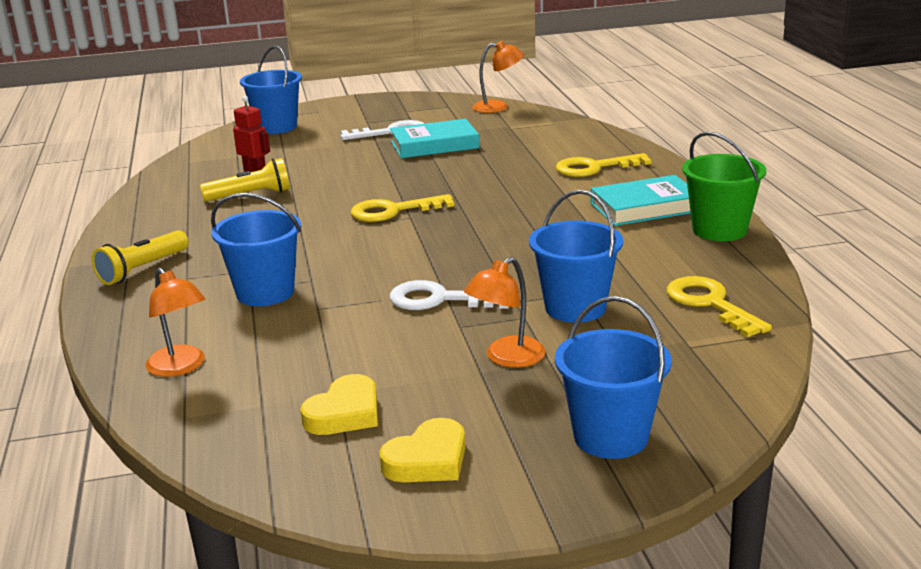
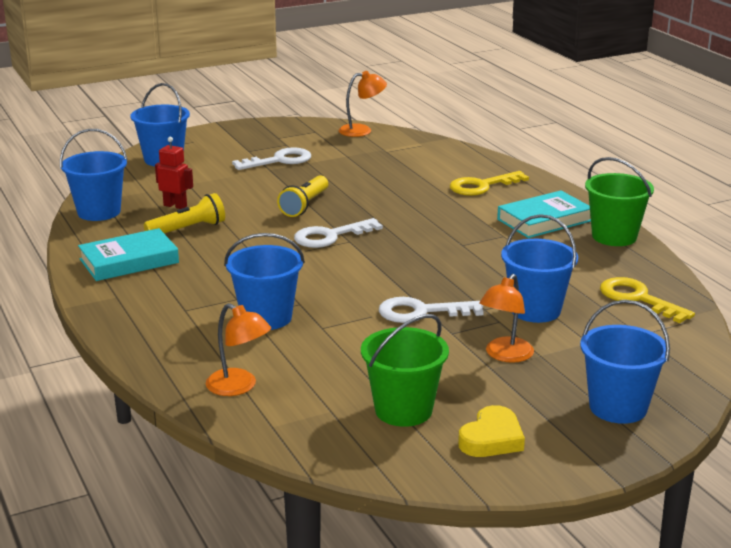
camera: 15 degrees left, 0 degrees up
yellow flashlight [92,230,189,285] -> yellow flashlight moved to [277,175,328,217]
yellow heart [300,374,378,435] -> green bucket [361,314,449,427]
yellow key [351,194,455,222] -> white key [294,218,383,248]
turquoise book [390,119,480,158] -> turquoise book moved to [78,228,179,281]
none -> blue bucket [60,129,127,221]

